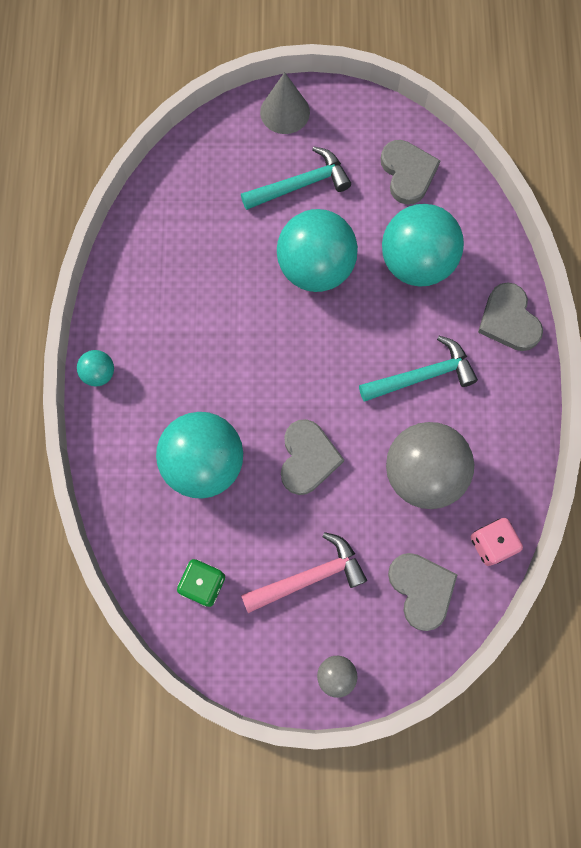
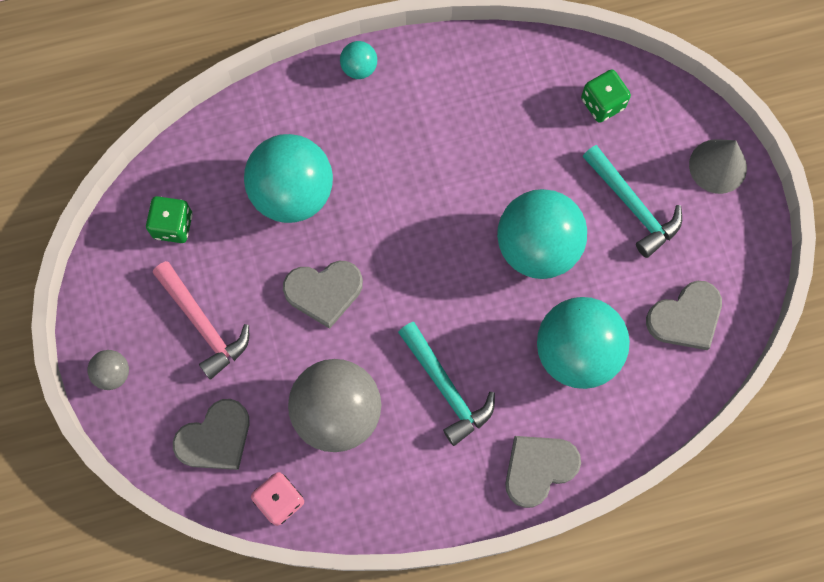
camera: 75 degrees right, 0 degrees up
none -> green dice [581,69,631,123]

